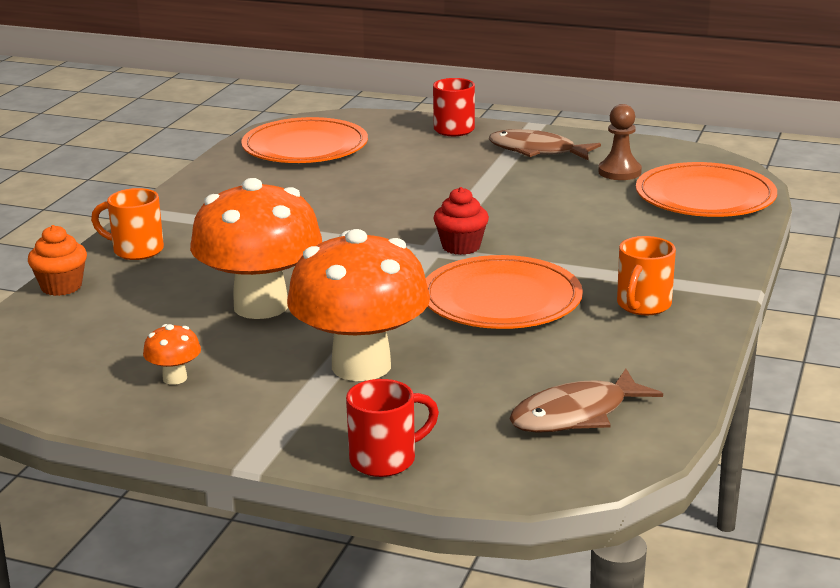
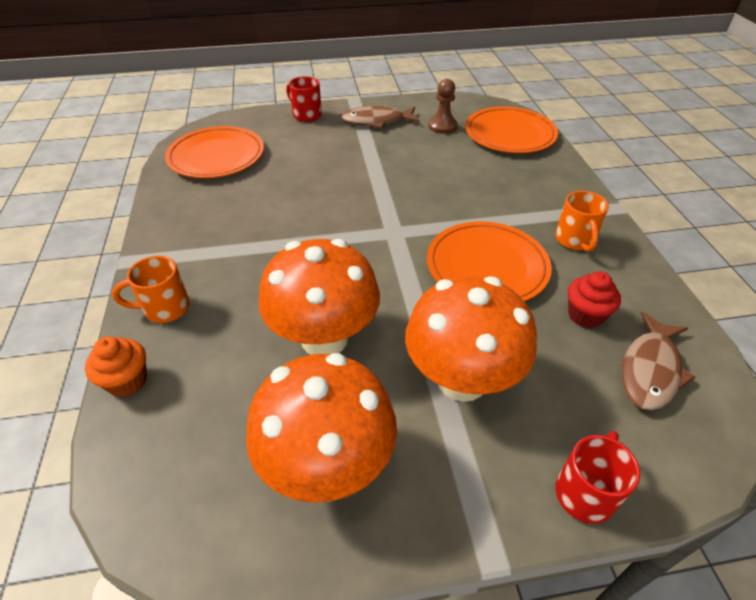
camera: 30 degrees left, 20 degrees up
orange mushroom [143,324,201,385] -> orange mushroom [246,353,397,503], size x2.48
red cupcake [433,187,489,255] -> red cupcake moved to [568,271,621,328]

